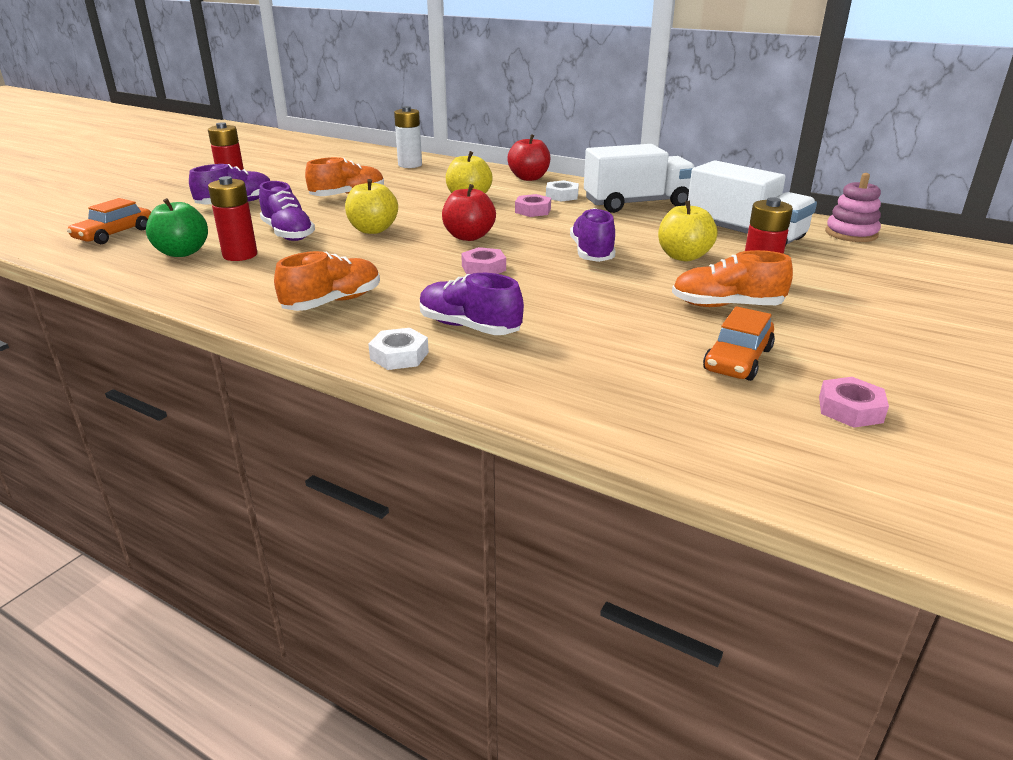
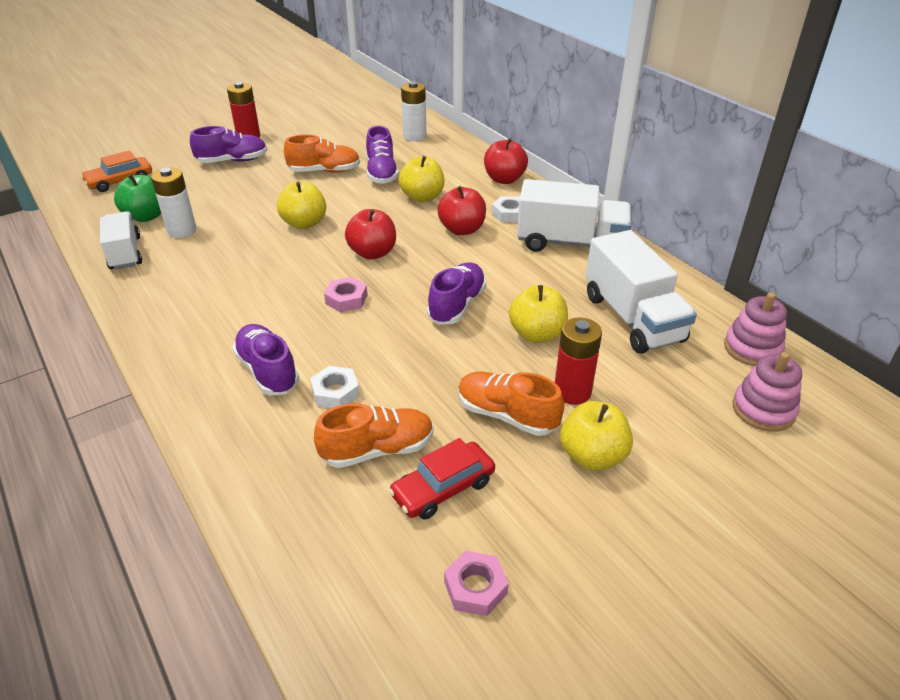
camera: 25 degrees right, 10 degrees up
red battery [208,176,257,261] -> white battery [151,168,196,238]
purple shoe [259,181,315,241] -> purple shoe moved to [366,126,399,184]
orange shoe [274,251,380,311] -> orange shoe moved to [314,403,434,468]
white nut [368,328,429,370] -> white nut moved to [310,366,360,408]
pink nut [515,194,551,217] -> red apple [437,186,486,235]
orange car [703,306,775,381] -> red car [389,438,495,519]
none -> white truck [100,211,142,270]
none -> yellow apple [560,401,633,471]
none -> pink stacking toy [732,352,802,432]

